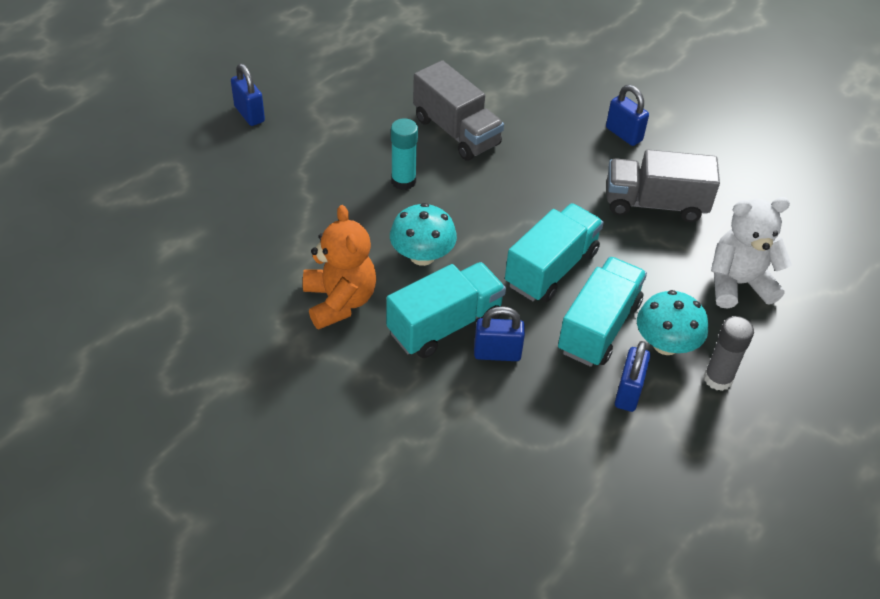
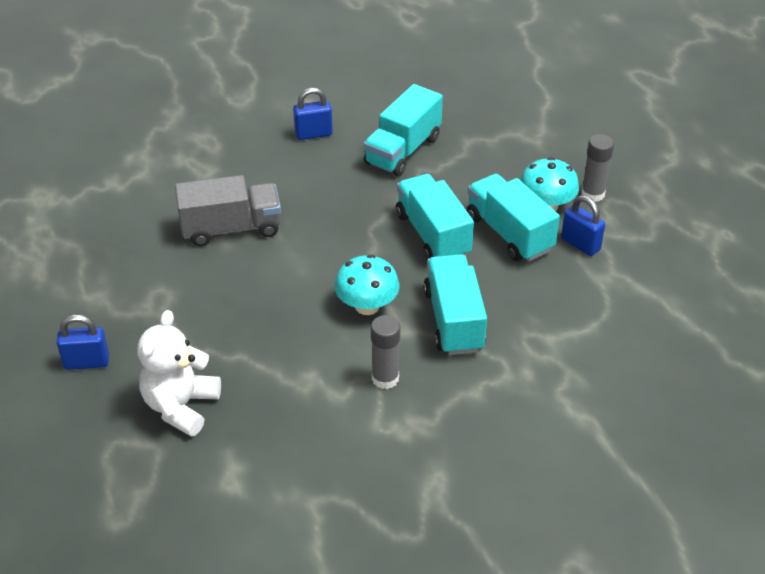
camera: 60 degrees left, 5 degrees down
orange teddy bear [303,205,376,329] -> grey glue stick [371,315,400,389]
turquoise glue stick [391,118,418,190] -> none
blue padlock [474,306,525,361] -> none
grey truck [607,149,720,222] -> turquoise truck [364,84,443,176]
white teddy bear [711,197,792,309] -> white teddy bear moved to [138,310,221,437]

